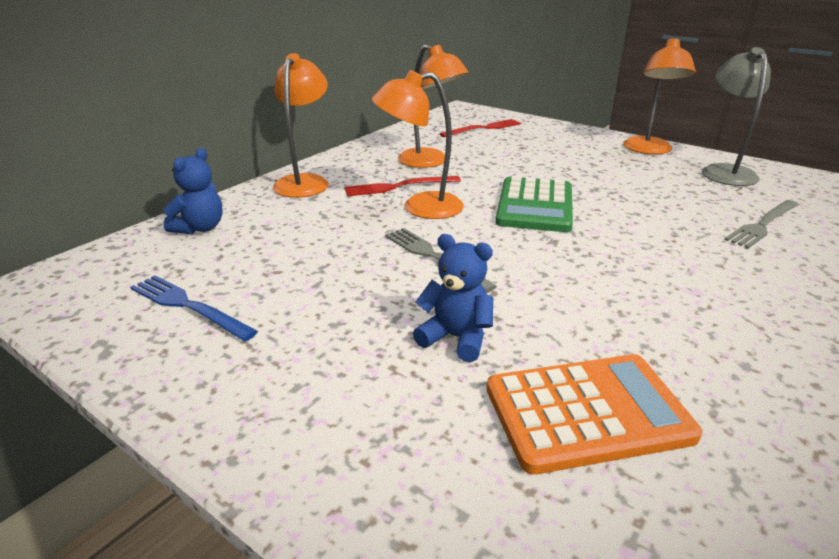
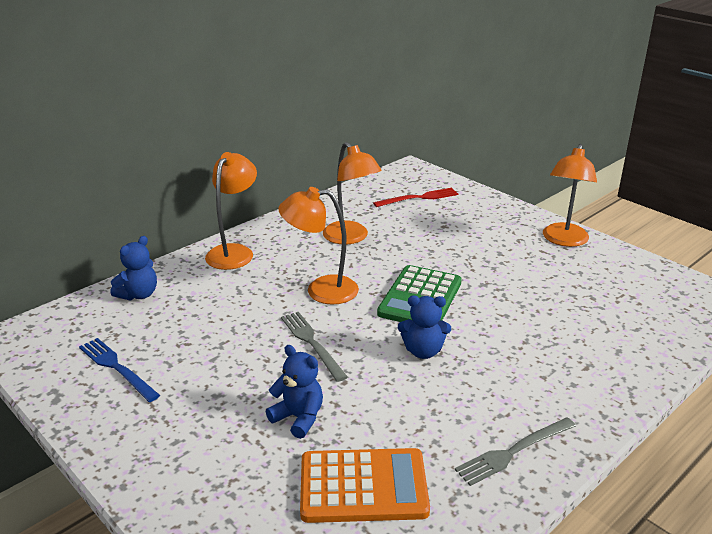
camera: 10 degrees right, 0 degrees up
red fork [344,176,461,196] -> none
grey lamp [702,47,771,186] -> none
grey fork [724,200,799,248] -> grey fork moved to [455,417,576,486]
none -> blue teddy bear [398,295,451,359]

